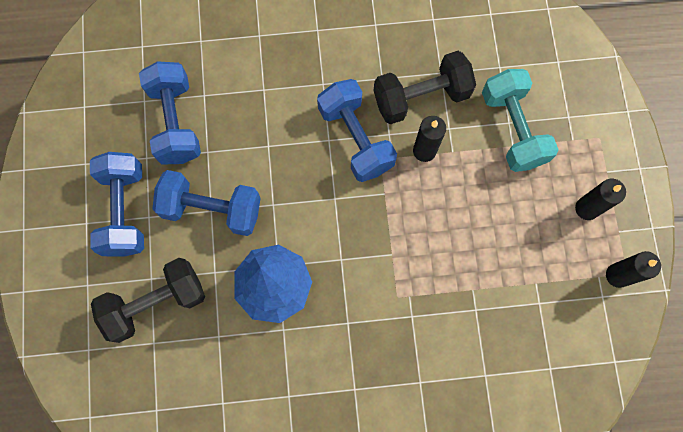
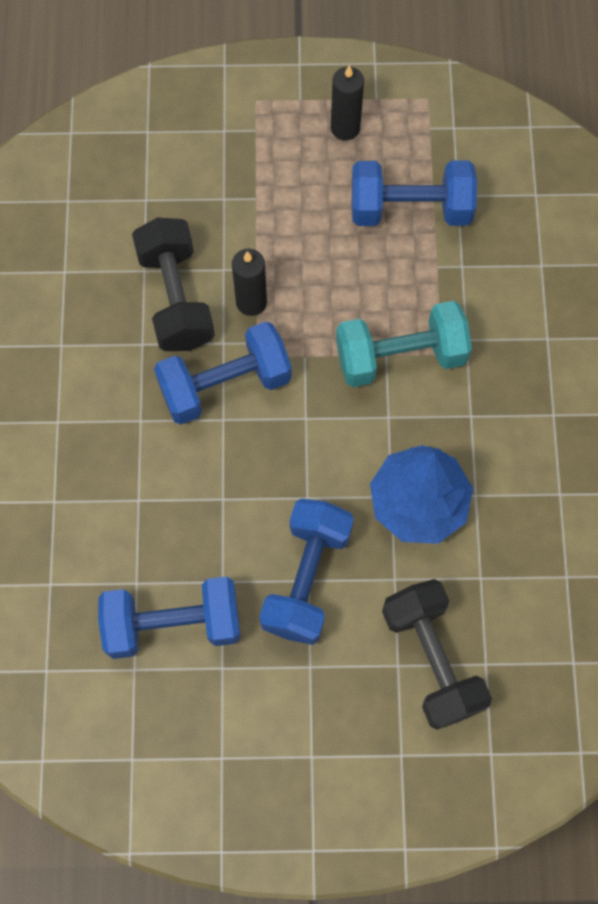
camera: 85 degrees left, 5 degrees down
blue dumbbell [90,152,144,256] -> blue dumbbell moved to [352,161,477,226]
turquoise dumbbell [482,69,559,172] -> turquoise dumbbell moved to [336,301,472,387]
black candle [606,251,661,288] -> none

